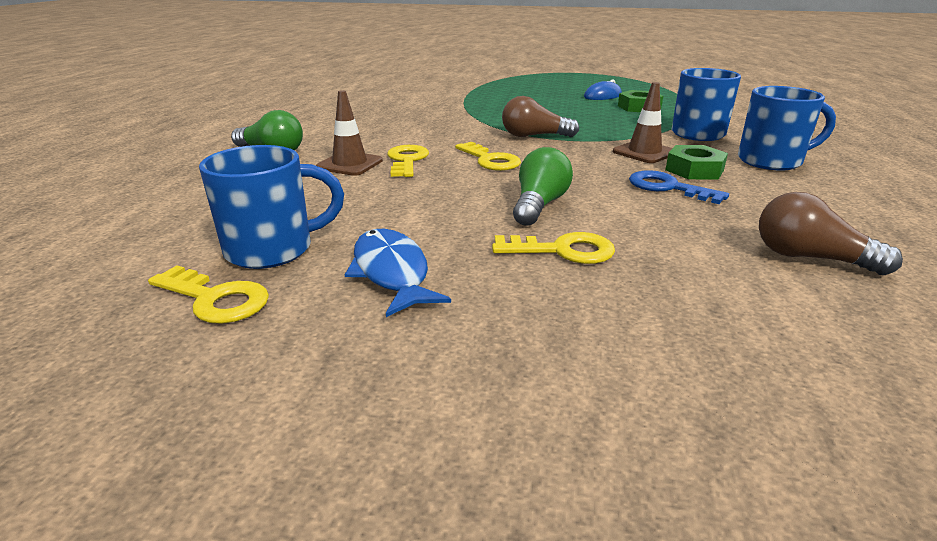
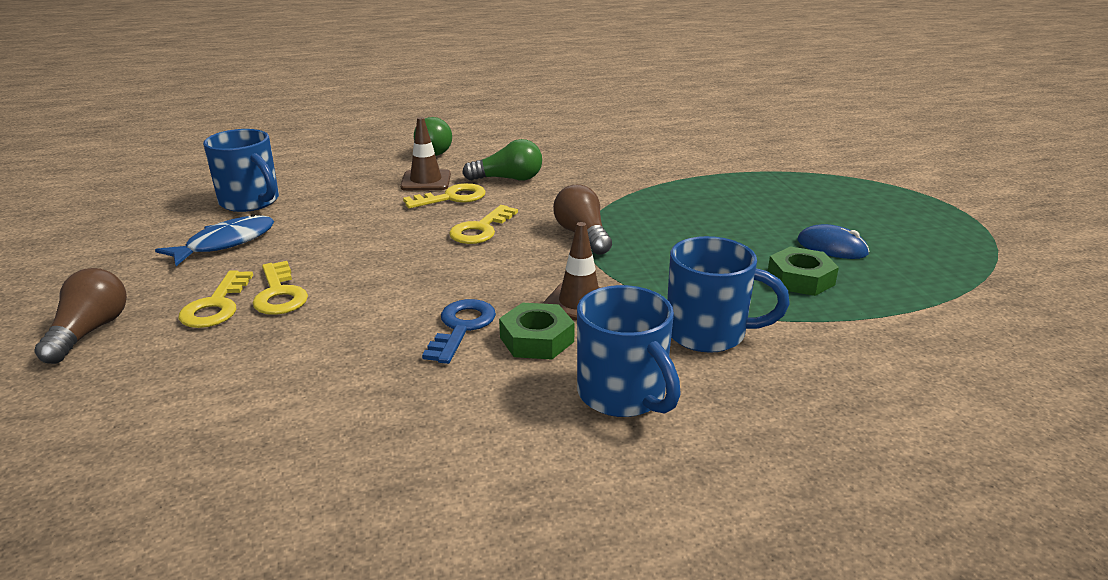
camera: 65 degrees right, 0 degrees up
yellow key [148,265,269,324] -> yellow key moved to [179,270,253,328]
green light bulb [513,147,573,226] -> green light bulb moved to [462,139,542,181]
brown light bulb [759,192,903,275] -> brown light bulb moved to [34,268,127,364]

